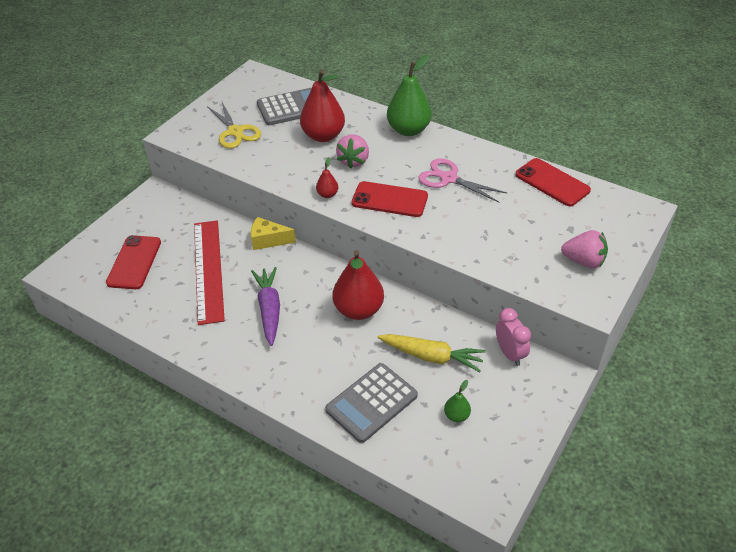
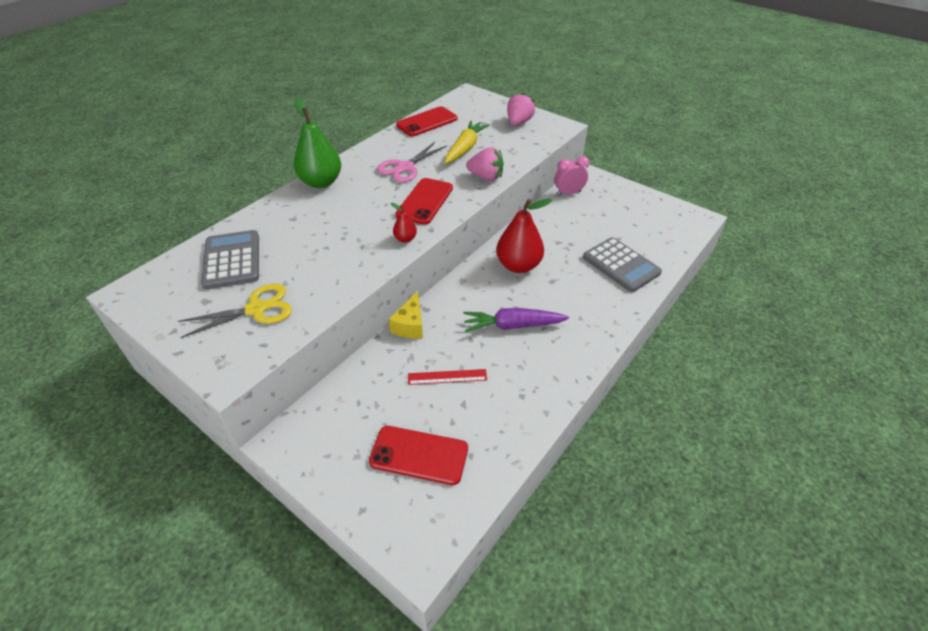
camera: 85 degrees left, 0 degrees up
red ruler [194,220,225,325] -> red ruler [408,369,487,385], size x0.48
red pear [300,70,345,142] -> none
pink strawberry [336,134,369,169] -> pink strawberry moved to [466,147,504,181]
yellow carrot [377,334,486,372] -> yellow carrot moved to [445,120,490,164]
green pear [444,380,471,422] -> none

